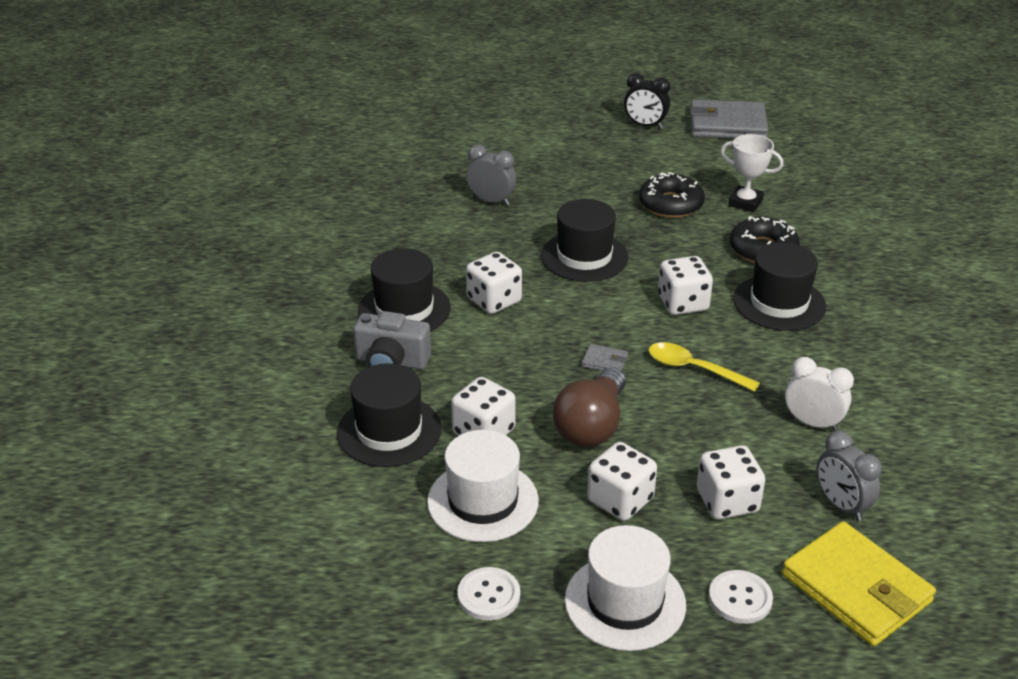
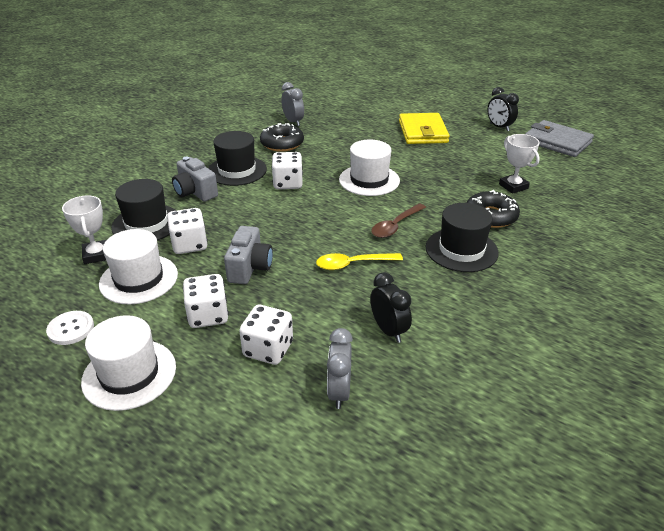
camera: 35 degrees right, 0 degrees up
grey clock [466,145,516,206] -> grey clock moved to [281,82,304,126]
black hat [541,199,628,282] -> white hat [339,140,400,196]
brown light bulb [553,367,626,447] -> grey camera [224,226,273,284]
grey wallet [582,344,628,371] -> none
black donut [639,172,705,218] -> black donut moved to [260,123,304,152]
yellow spoon [649,342,760,392] -> yellow spoon turned 75 degrees counterclockwise [316,253,403,270]
white dice [658,256,713,315] -> brown spoon [371,203,426,238]
white button [709,570,773,624] -> none
yellow wallet [782,521,936,646] -> yellow wallet moved to [399,113,450,144]
white clock [785,357,854,431] -> black clock [370,272,412,343]
none -> white trophy [62,195,106,264]

